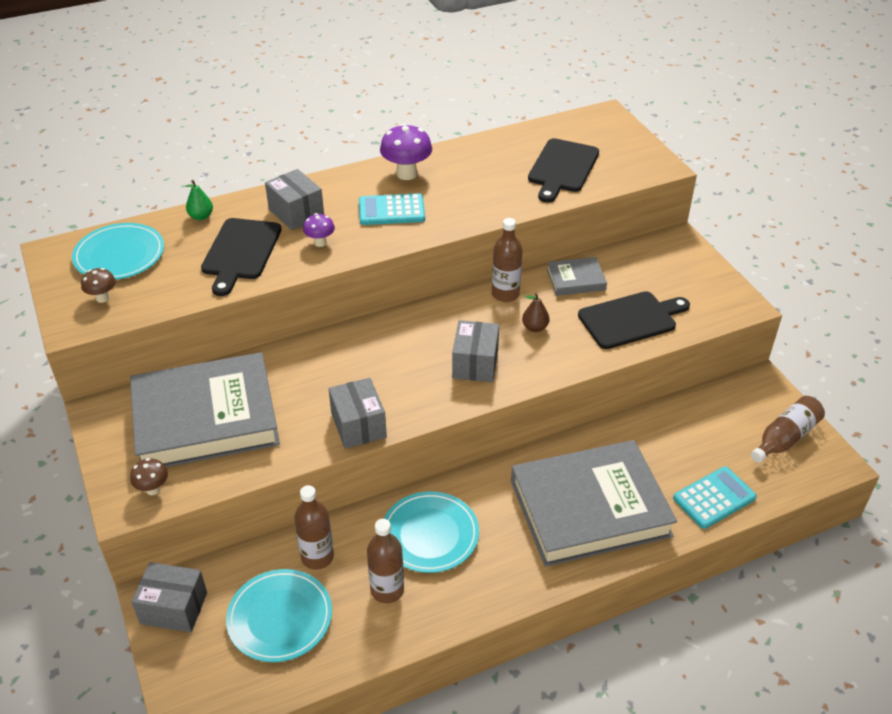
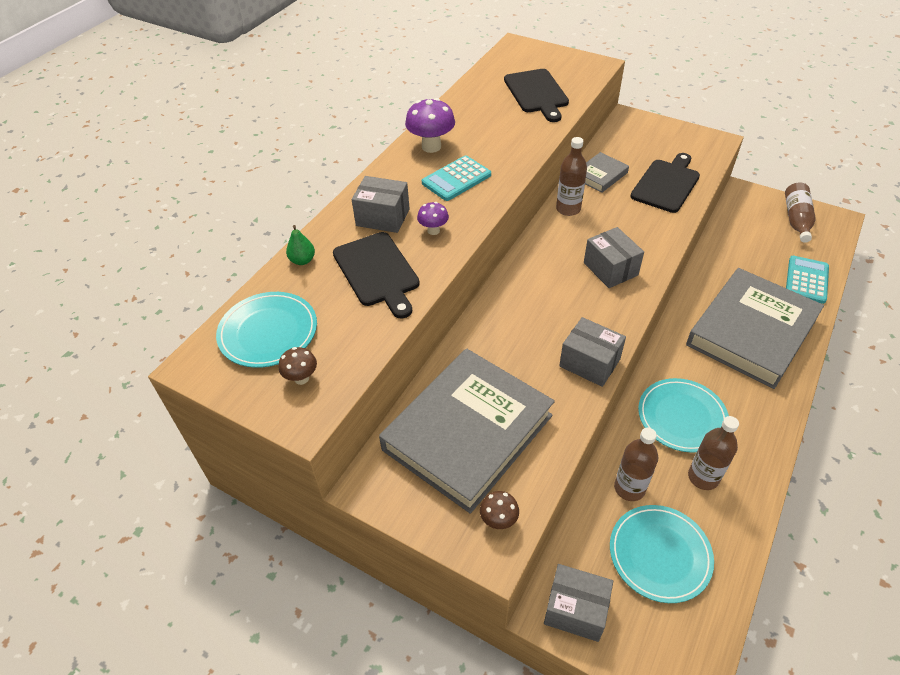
camera: 35 degrees left, 5 degrees up
grey box [132,562,207,632] -> grey box turned 45 degrees clockwise [544,564,613,642]
brown pear [522,293,549,332] -> none

